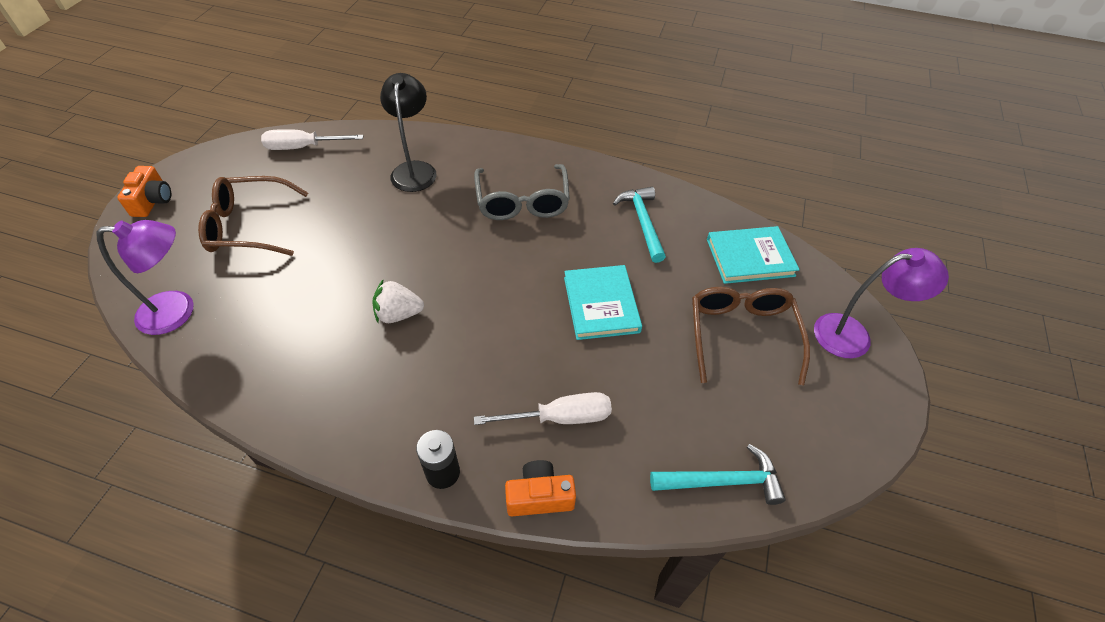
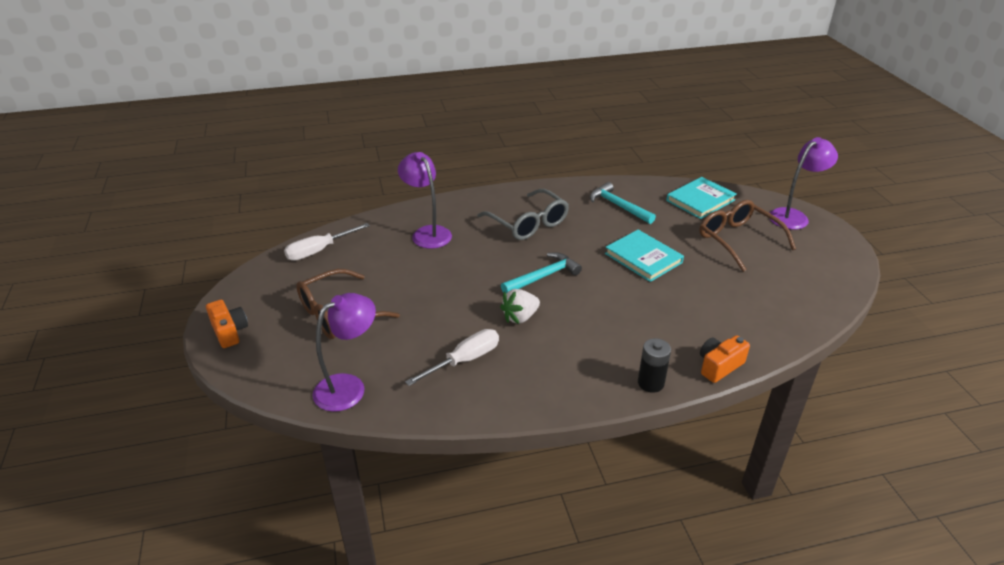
camera: 30 degrees left, 15 degrees down
black lamp [380,73,437,192] -> purple lamp [398,152,452,249]
white screwdriver [474,392,612,425] -> white screwdriver moved to [405,329,499,386]
turquoise hammer [650,444,786,505] -> turquoise hammer moved to [501,252,582,293]

